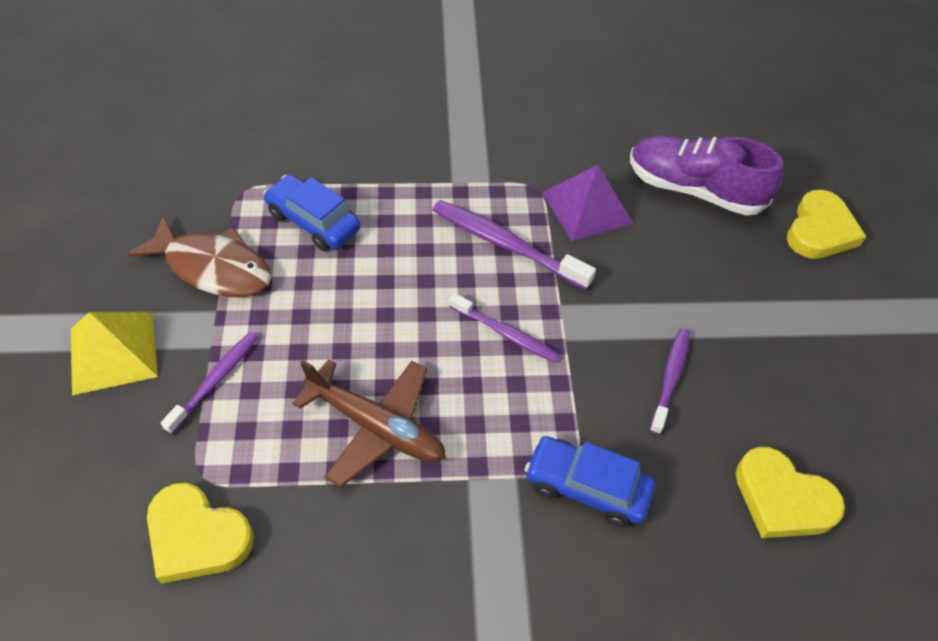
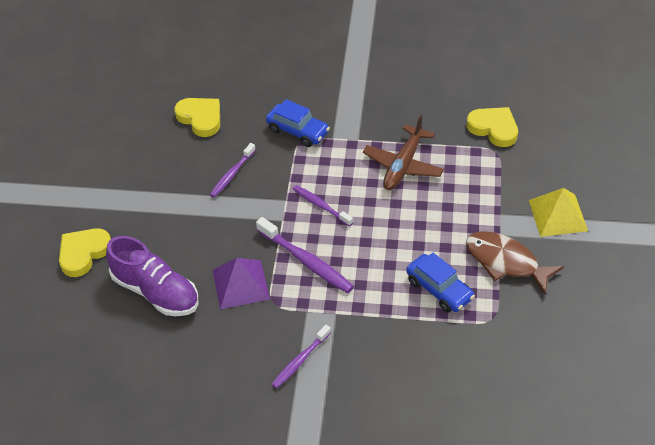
camera: 165 degrees left, 5 degrees down
purple toothbrush [161,332,258,434] -> purple toothbrush moved to [271,325,331,389]
brown plane [292,359,446,487] -> brown plane turned 105 degrees counterclockwise [363,115,444,190]

